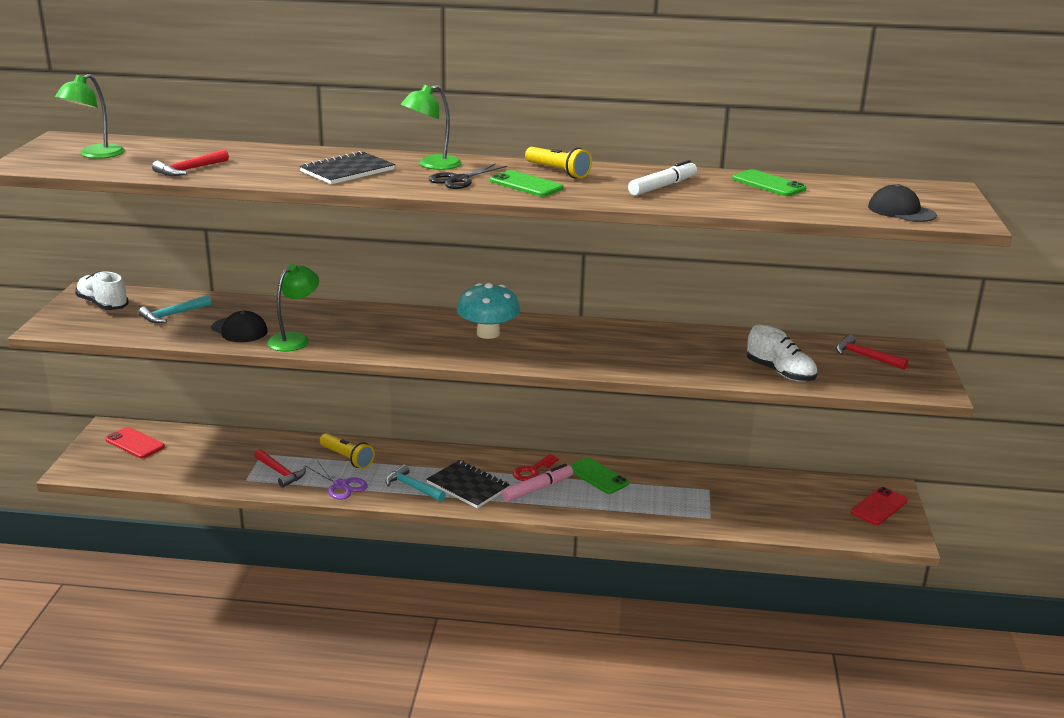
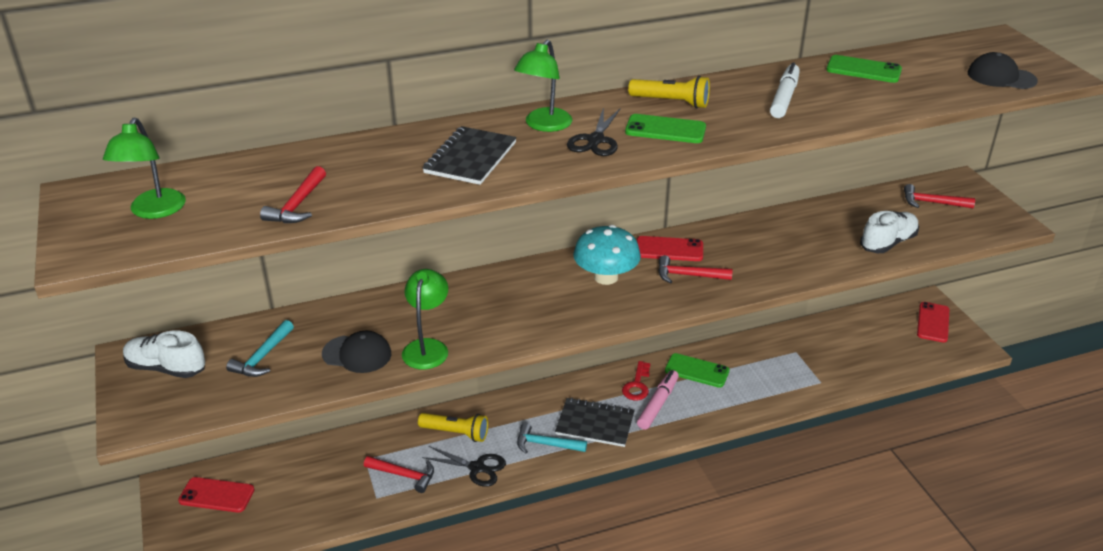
camera: 25 degrees left, 10 degrees up
purple scissors [305,460,368,500] -> black scissors [422,446,506,487]
white shoe [747,325,817,382] -> white shoe turned 60 degrees counterclockwise [860,211,919,253]
none -> red phone [637,236,703,261]
none -> red hammer [658,255,732,284]

